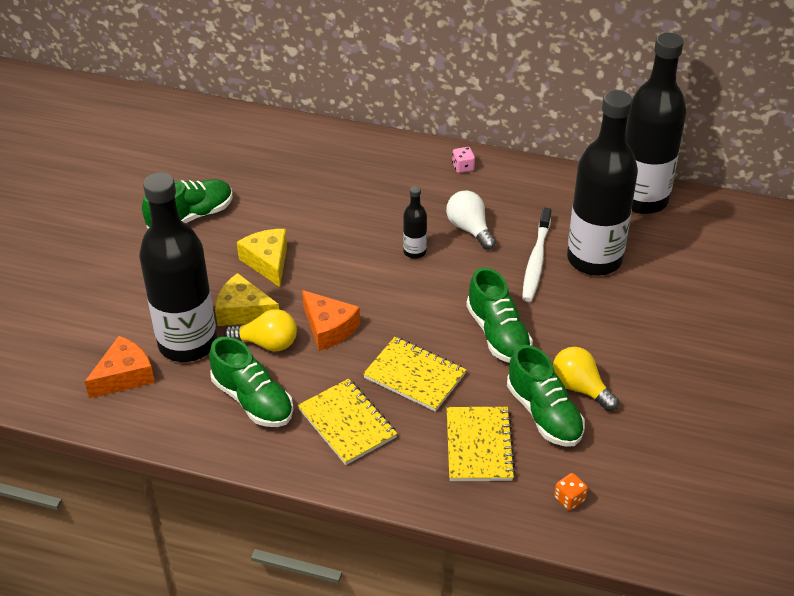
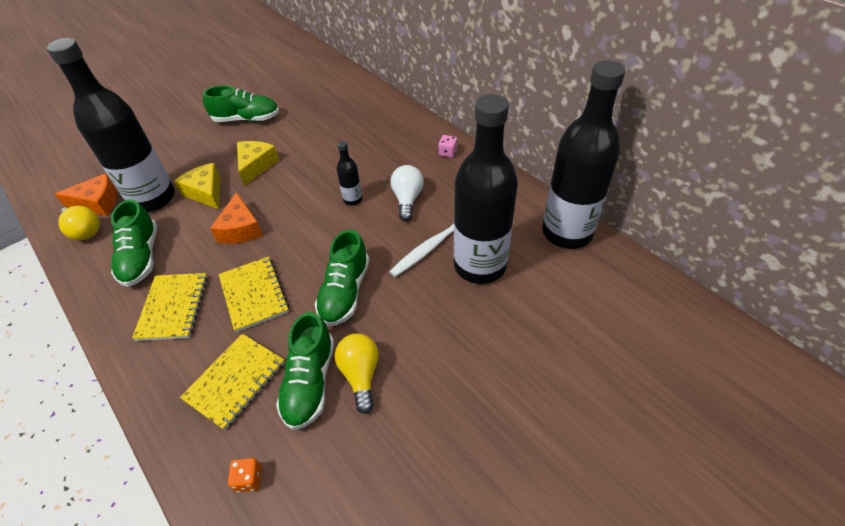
camera: 35 degrees right, 5 degrees up
yellow light bulb [224,309,297,352] -> yellow light bulb moved to [58,206,100,240]

